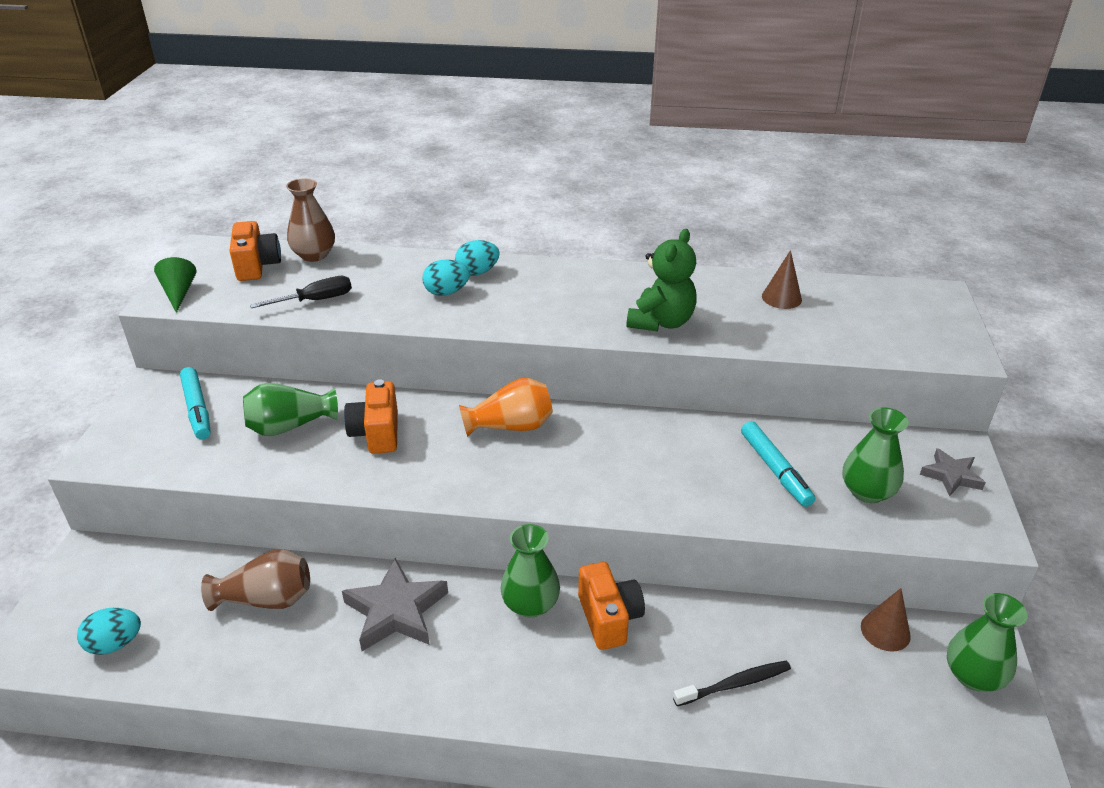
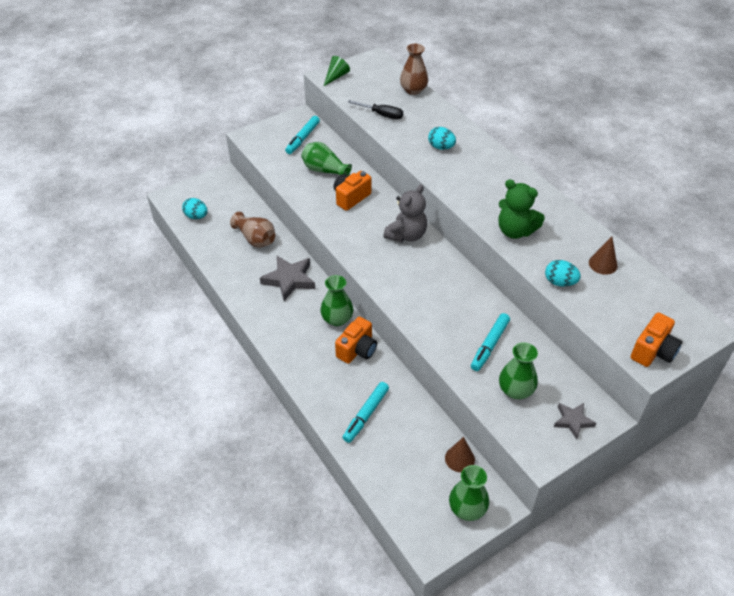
camera: 50 degrees right, 10 degrees up
orange camera [230,221,281,281] -> orange camera moved to [631,312,682,367]
turquoise egg [455,240,500,276] -> turquoise egg moved to [545,260,581,287]
orange vase [459,378,553,437] -> grey teddy bear [383,184,427,243]
green teddy bear [627,229,697,331] -> green teddy bear turned 45 degrees clockwise [499,179,545,239]
black toothbrush [673,661,791,706] -> turquoise marker [343,382,389,443]

